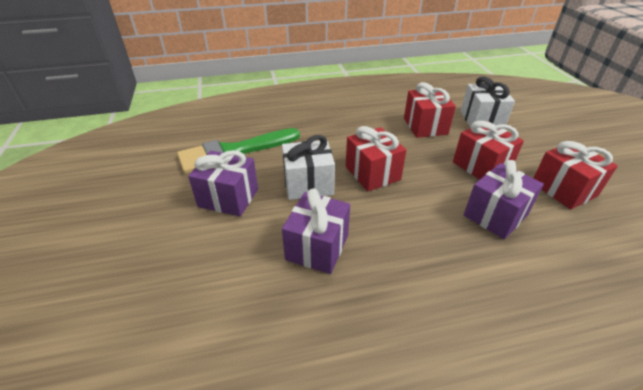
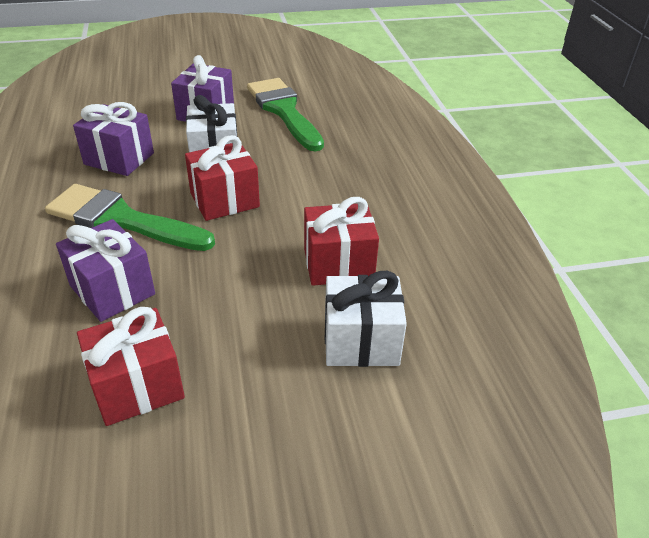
camera: 90 degrees right, 0 degrees up
red gift [453,121,524,180] -> none
none -> green brush [45,184,215,251]

